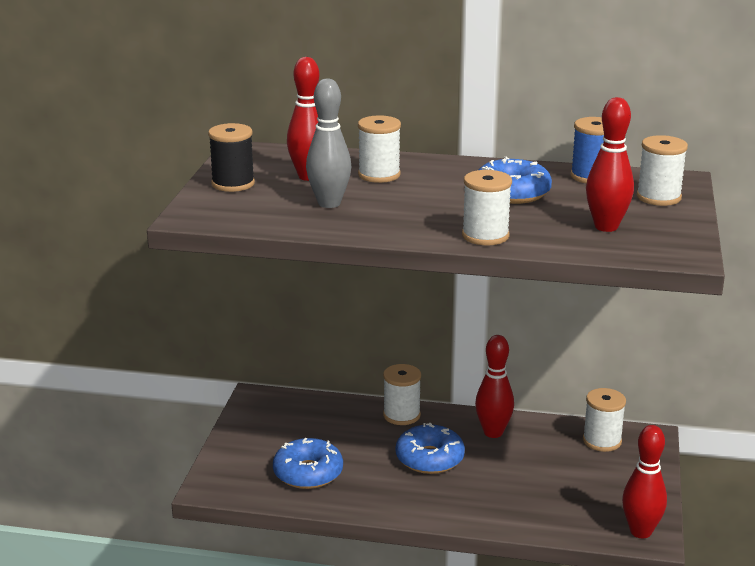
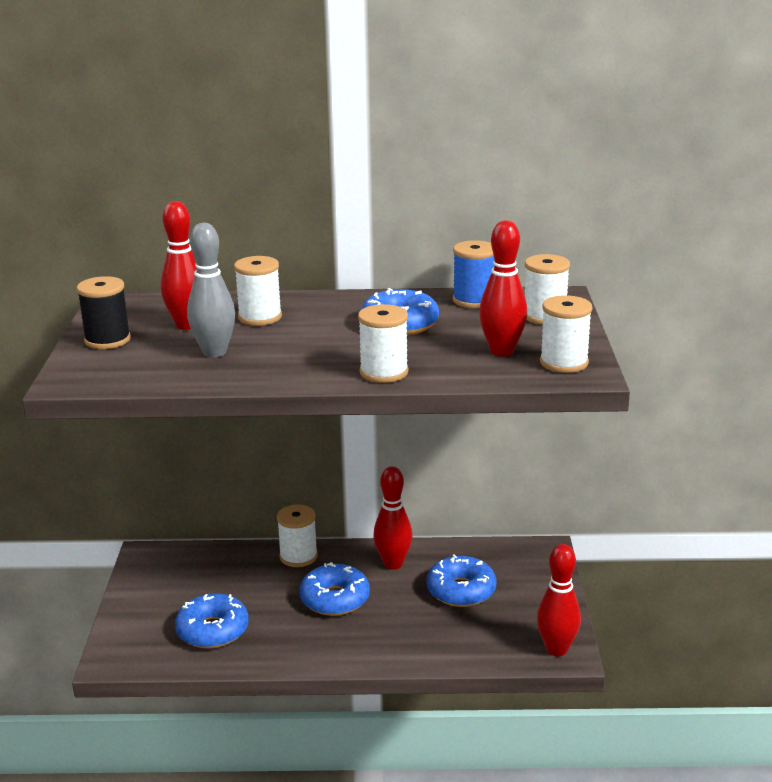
camera: 10 degrees left, 0 degrees up
white spool [583,388,626,452] -> white spool moved to [540,295,593,373]
none -> blue donut [427,554,496,607]

